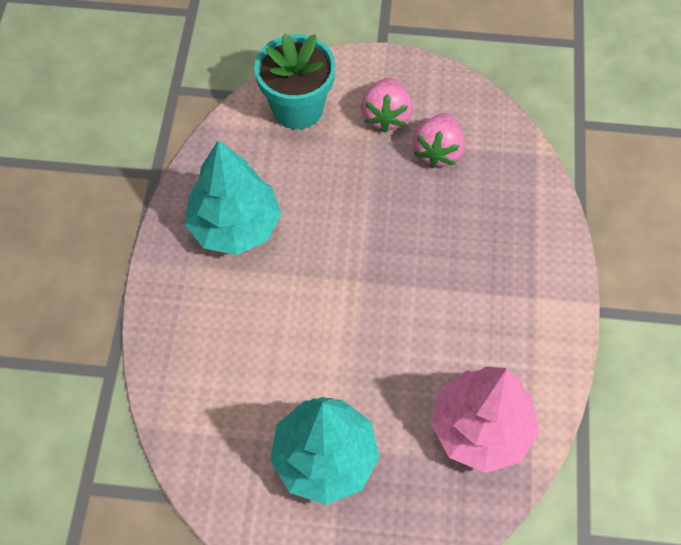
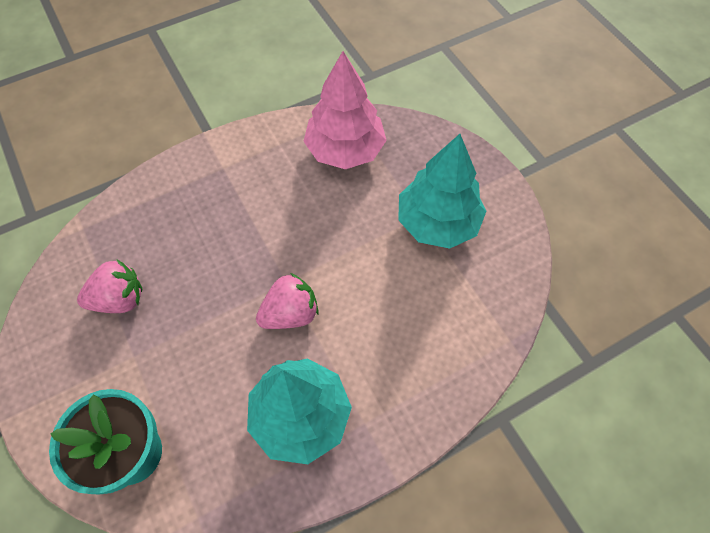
camera: 125 degrees left, 0 degrees up
pink strawberry [361,78,412,133] -> pink strawberry moved to [256,273,319,329]

